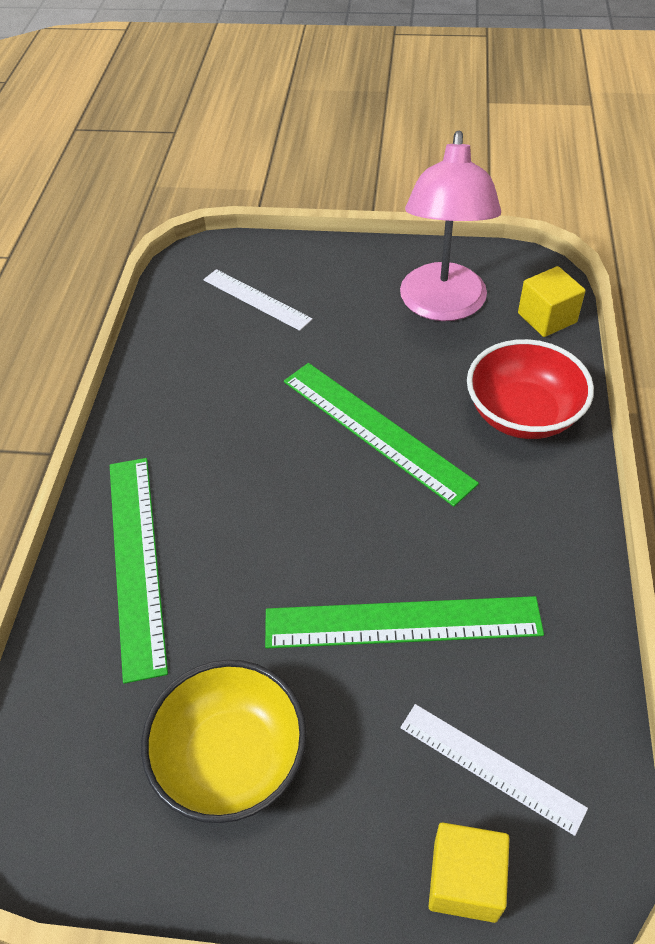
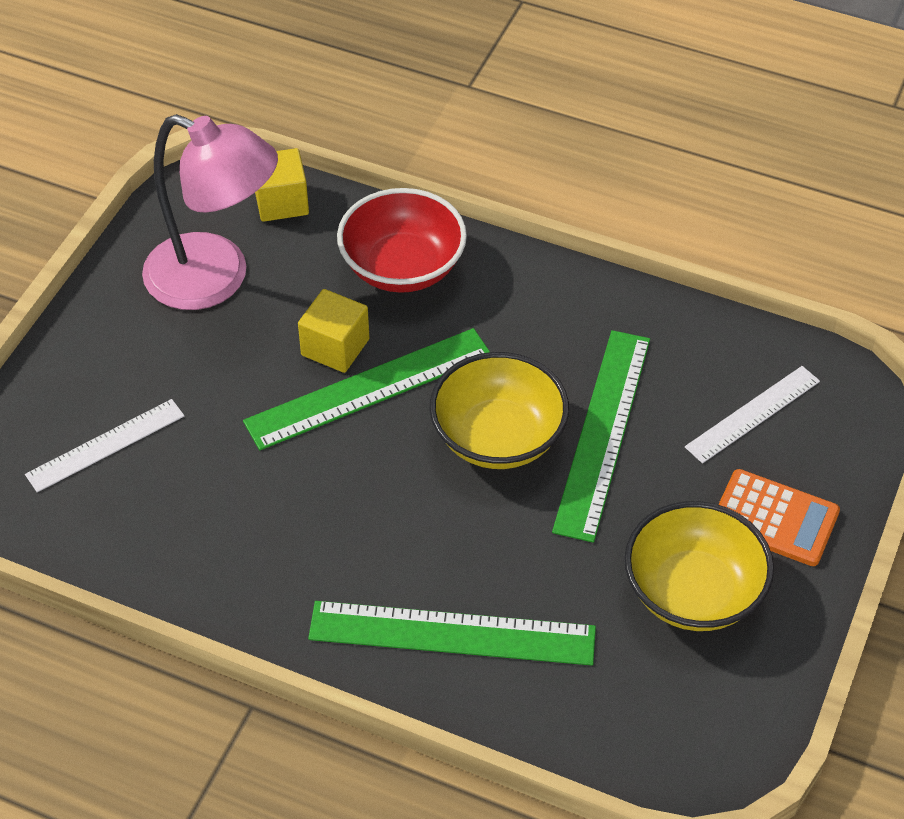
camera: 75 degrees left, 0 degrees up
yellow cube [429,822,510,923] -> yellow cube moved to [298,289,370,373]
none -> yellow bowl [430,352,569,469]
none -> orange calculator [718,469,840,566]

